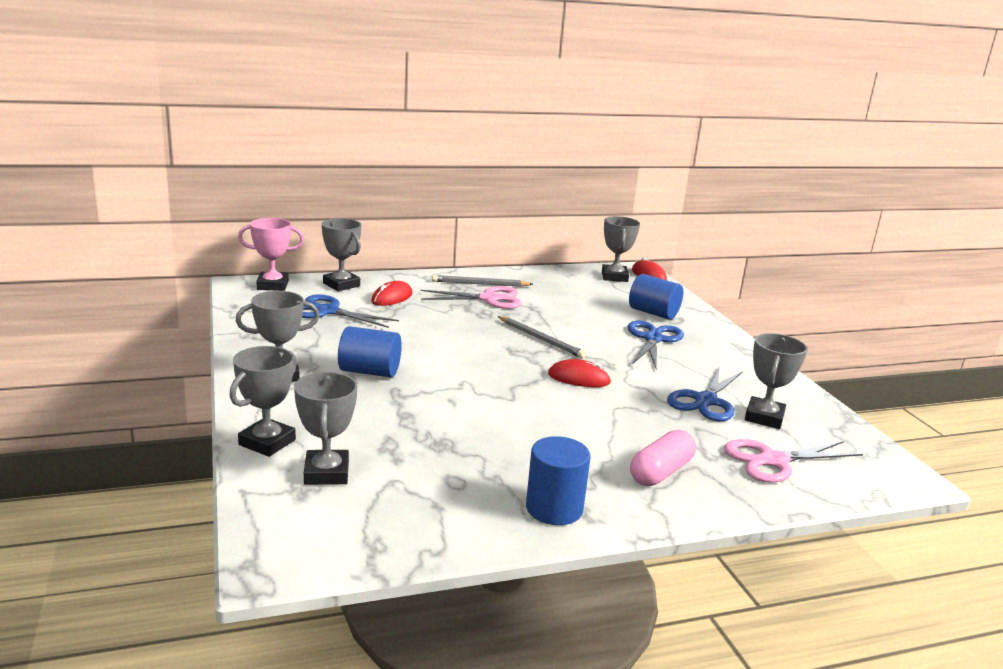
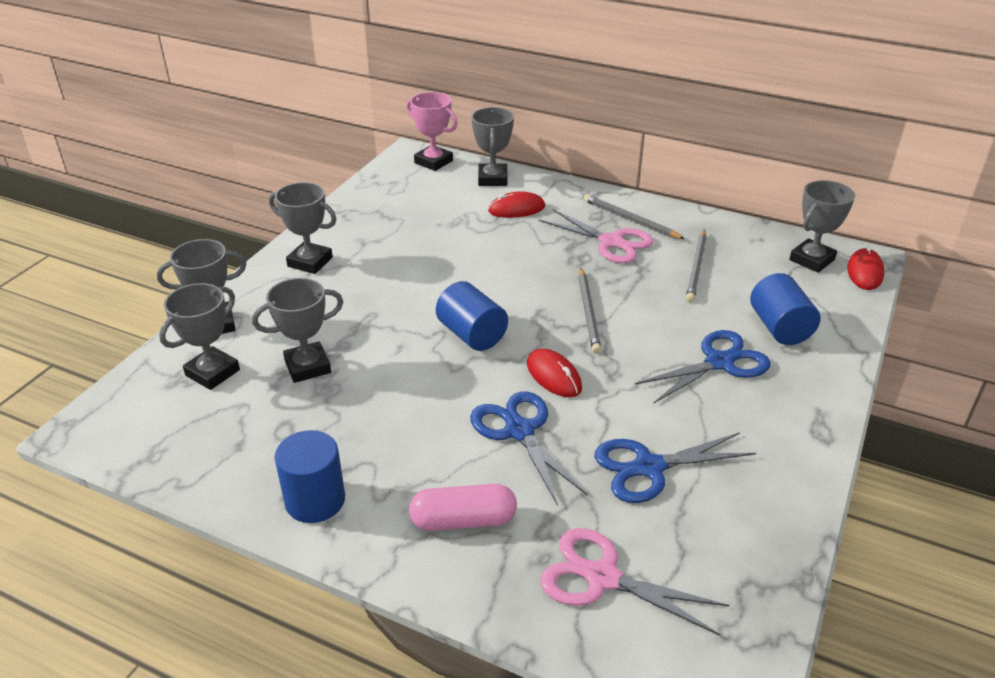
camera: 45 degrees right, 15 degrees up
blue scissors [302,294,399,328] -> blue scissors moved to [470,392,587,506]
blue cylinder [338,326,402,378] -> blue cylinder moved to [436,281,508,351]
grey trophy [745,333,808,429] -> grey trophy moved to [252,278,343,383]
none -> grey pencil [686,229,707,302]

